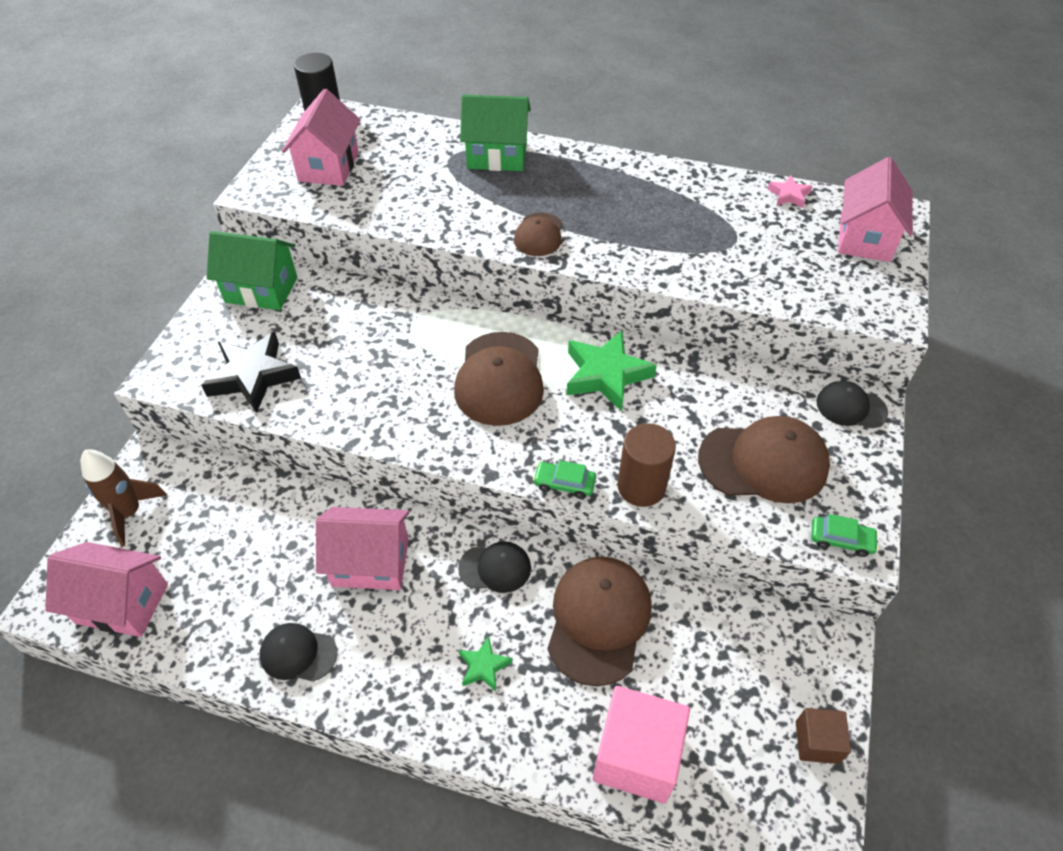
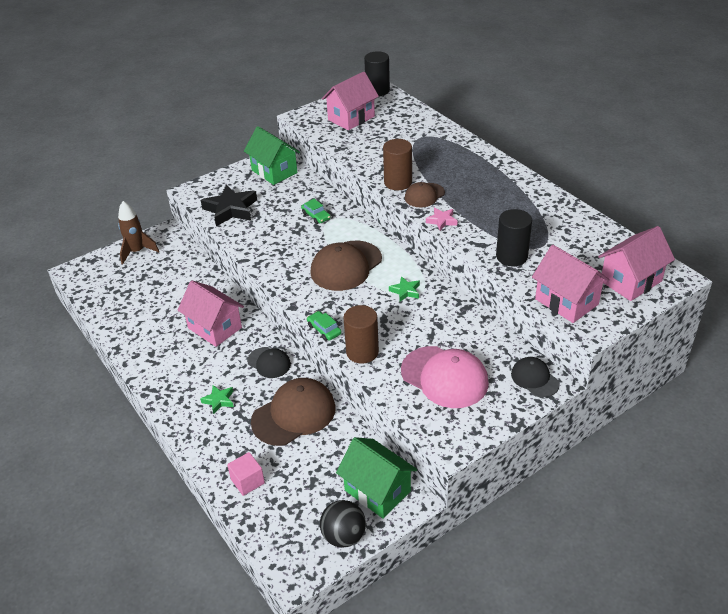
camera: 40 degrees right, 10 degrees down
pink house [45,542,168,637] -> pink house moved to [532,245,610,323]
black cap [260,623,337,682] -> none
green house [460,94,531,171] -> green house moved to [336,437,417,519]
green star [567,331,657,412] -> green star [389,276,420,302], size x0.51
pink cube [593,686,690,804] -> pink cube [227,452,265,496], size x0.54
brown cap [698,416,830,503] -> pink cap [401,346,489,408]
pink star [768,175,812,208] -> pink star moved to [426,208,457,231]
brown cube [796,708,851,764] -> black ball [320,500,366,548]
green car [811,514,879,557] -> green car moved to [301,199,331,224]
none -> brown cylinder [383,139,412,190]
none -> black cylinder [496,209,532,266]

